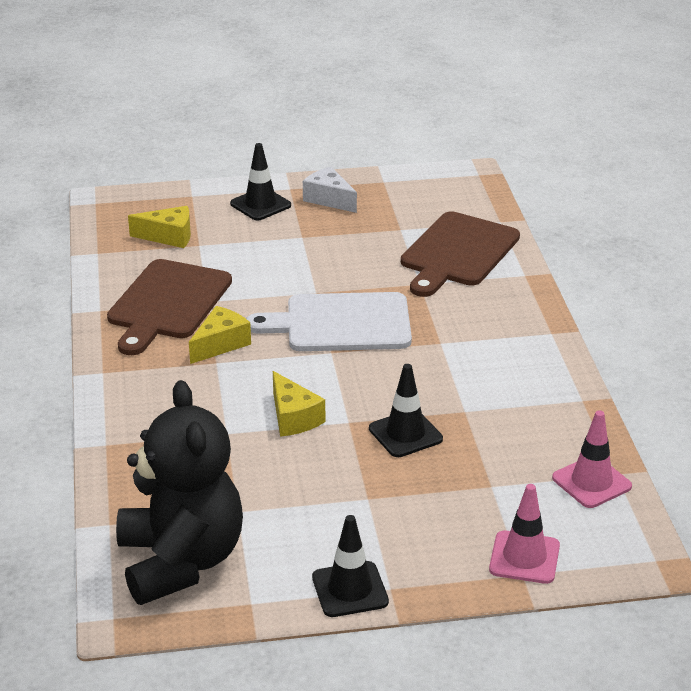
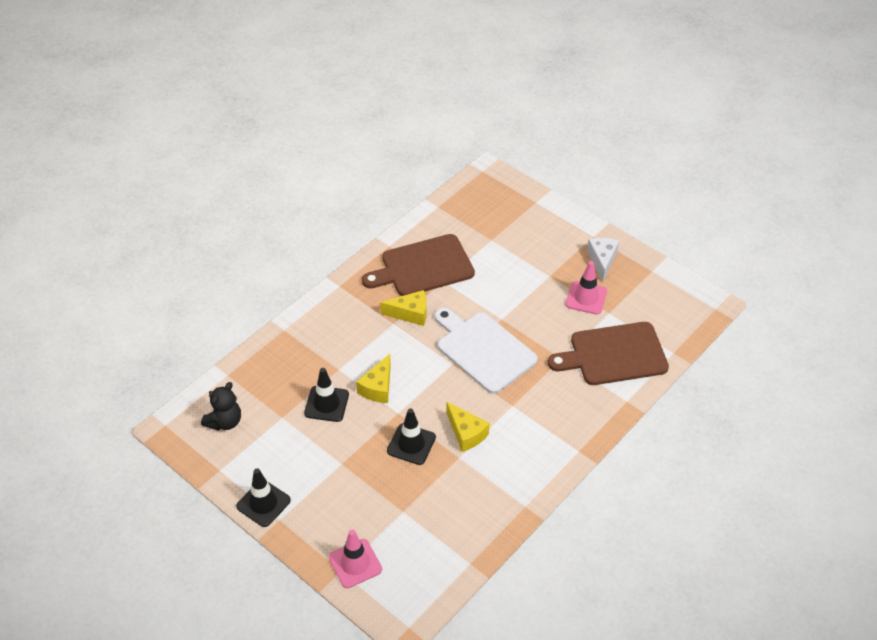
camera: 50 degrees right, 15 degrees up
black teddy bear [116,380,243,605] -> black teddy bear [201,382,241,430], size x0.48
yellow cheese [128,206,191,248] -> yellow cheese moved to [446,402,489,452]
black traffic cone [230,143,291,220] -> black traffic cone moved to [304,368,349,422]
pink traffic cone [552,410,632,508] -> pink traffic cone moved to [566,261,607,314]

